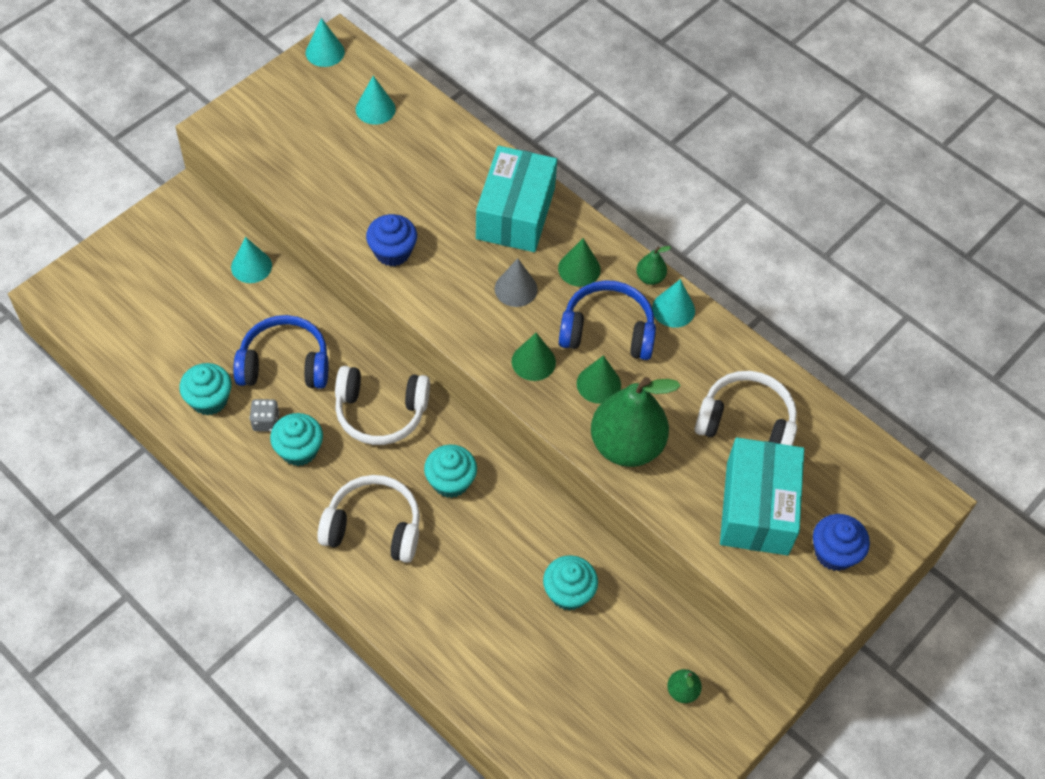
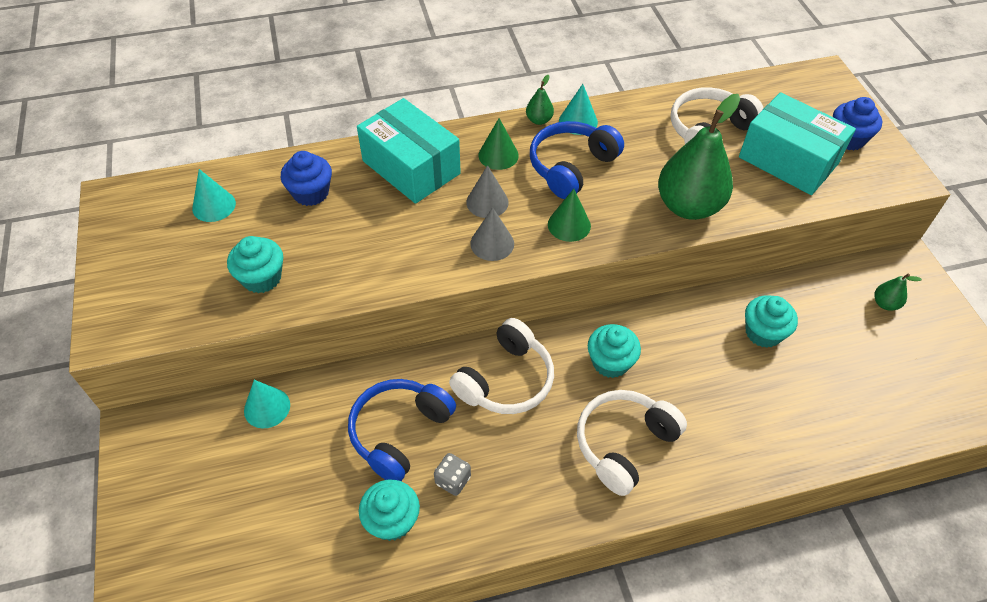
camera: 55 degrees left, 5 degrees down
turquoise cupcake [270,413,323,466] -> turquoise cupcake moved to [227,236,283,293]
turquoise cone [306,18,345,67] -> none
blue cupcake [366,214,417,266] -> blue cupcake moved to [281,151,332,206]
green cone [577,355,621,404] -> none
none -> grey cone [470,207,514,261]

